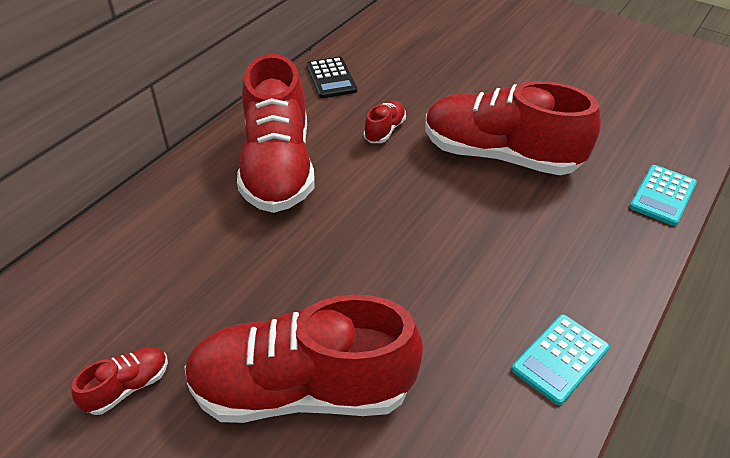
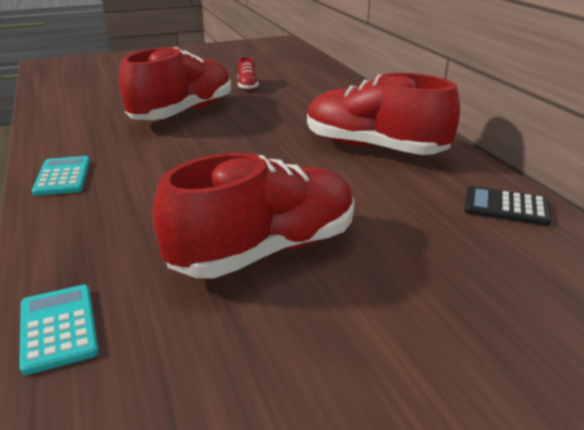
camera: 125 degrees right, 15 degrees down
red shoe [364,101,406,143] -> none

